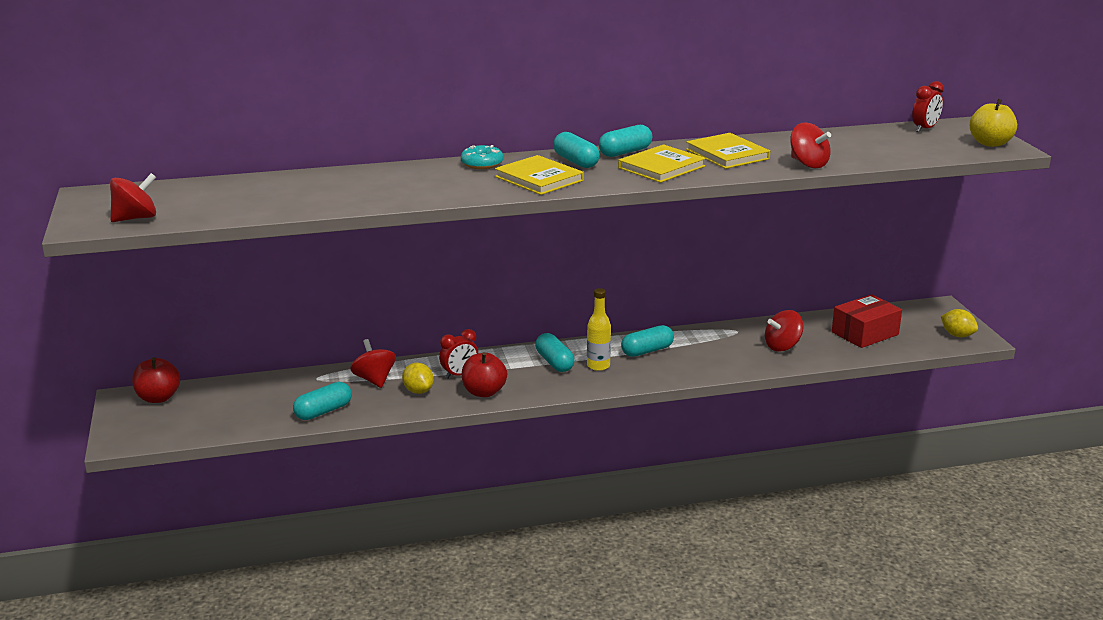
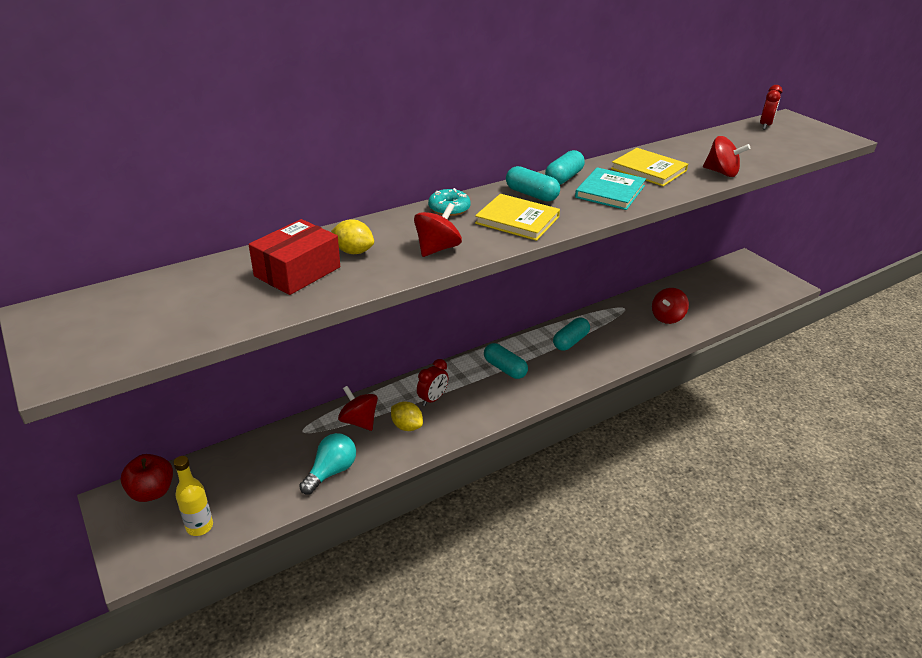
camera: 20 degrees left, 10 degrees up
red spinning top [110,173,156,222] -> red spinning top moved to [414,203,462,257]
turquoise capsule [293,382,352,420] -> turquoise light bulb [299,433,356,495]
red apple [462,352,507,397] -> none
yellow bottle [587,288,611,371] -> yellow bottle moved to [173,456,213,536]
yellow book [618,144,706,183] -> turquoise book [575,167,646,210]
red box [832,294,902,348] -> red box moved to [249,219,340,295]
yellow lemon [941,309,978,337] -> yellow lemon moved to [331,220,374,254]
yellow apple [970,99,1017,147] -> none

